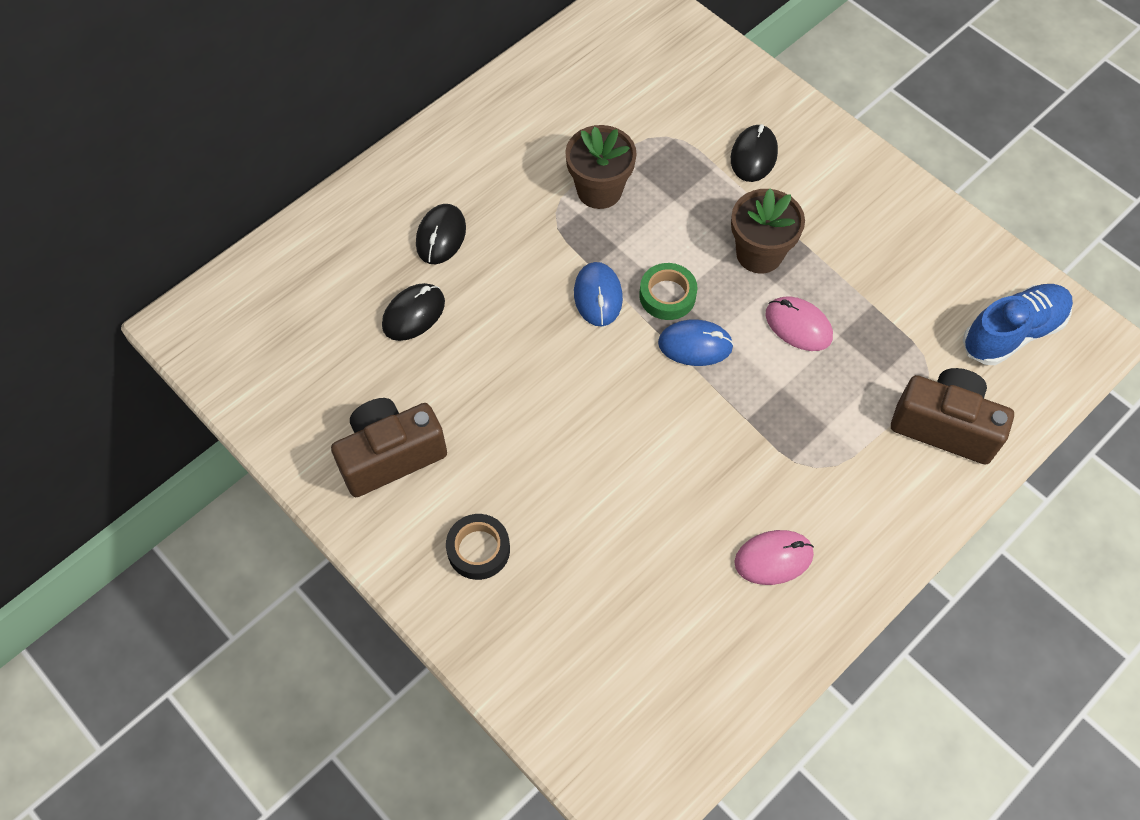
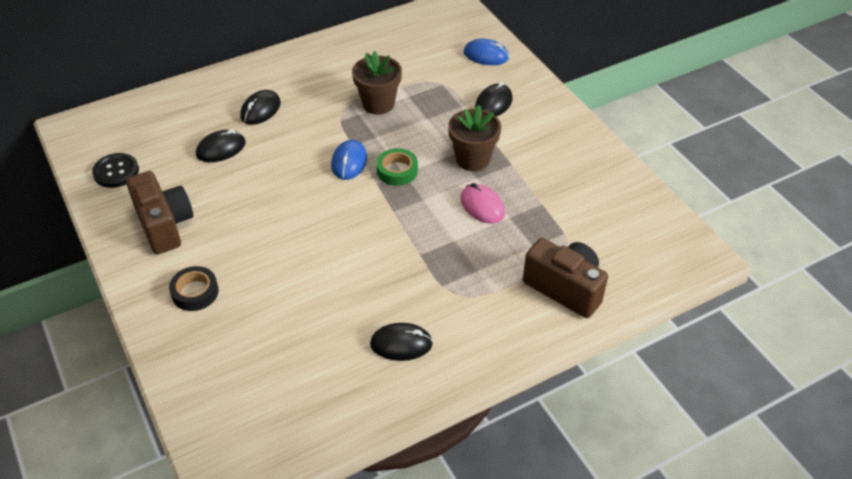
camera: 15 degrees right, 15 degrees down
brown camera [331,398,447,497] -> brown camera turned 75 degrees clockwise [126,171,193,254]
blue mouse [658,319,734,366] -> blue mouse moved to [464,39,509,65]
pink mouse [734,530,814,585] -> black mouse [370,323,433,361]
blue shoe [963,284,1073,365] -> none
none -> black button [92,153,139,188]

